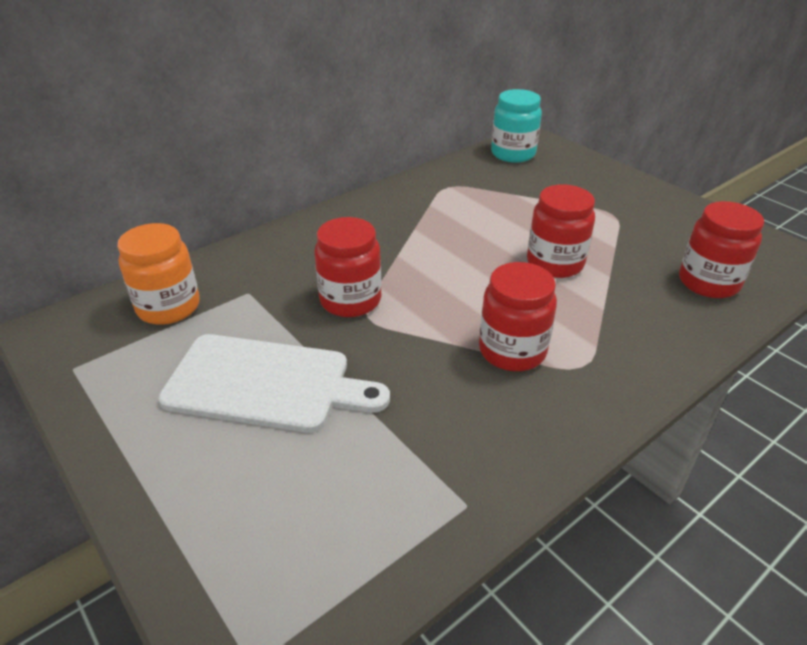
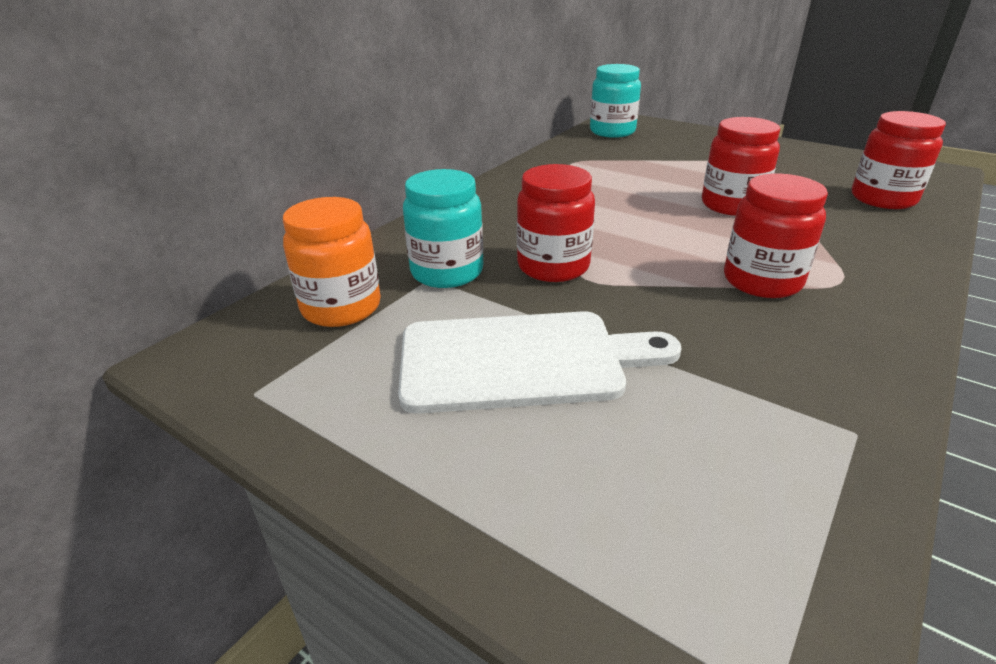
camera: 15 degrees left, 5 degrees down
none -> turquoise jar [403,169,483,288]

